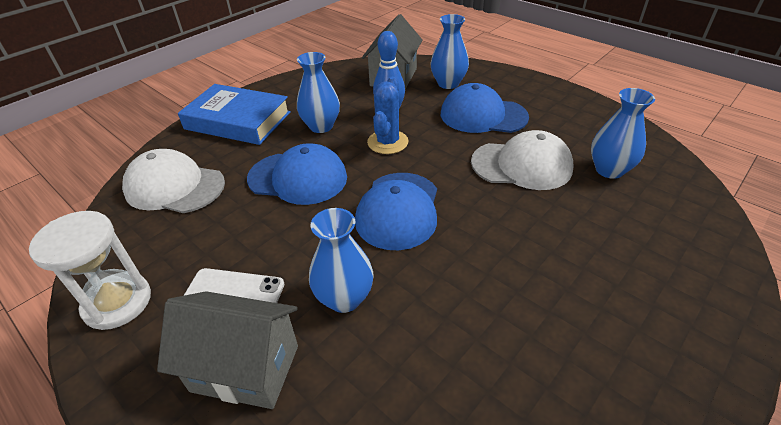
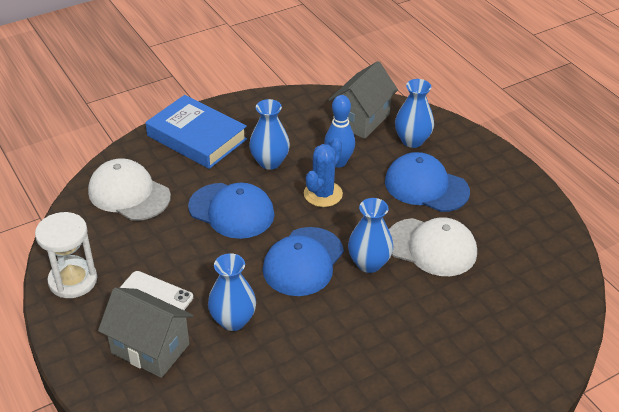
camera: 15 degrees right, 0 degrees up
blue vase [591,88,655,179] -> blue vase moved to [348,198,393,273]

